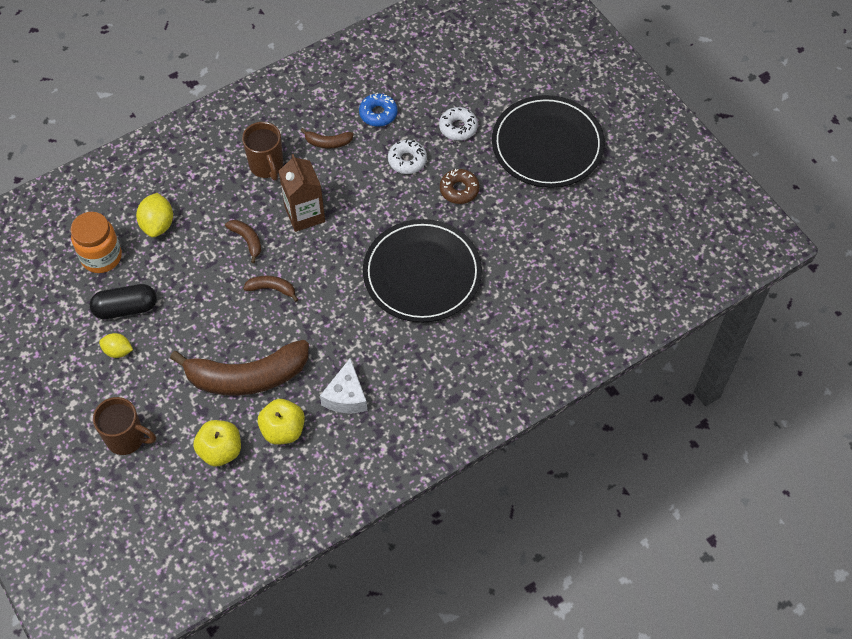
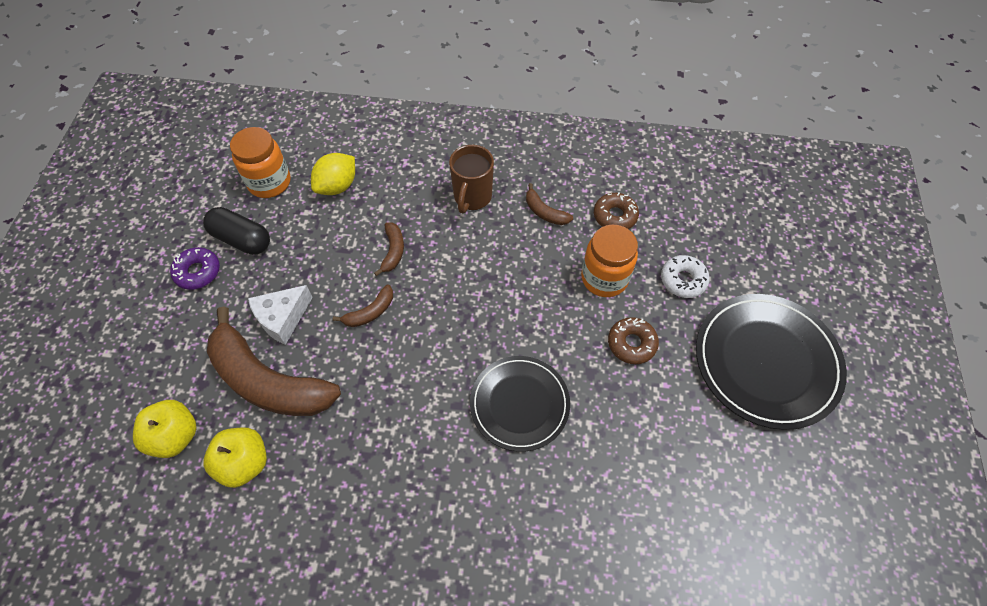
camera: 40 degrees right, 0 degrees up
brown mug [93,397,156,455] -> none
yellow lemon [99,333,133,358] -> purple donut [170,247,220,290]
brown banana [243,275,299,302] -> brown banana turned 90 degrees clockwise [333,285,393,327]
brown carton [279,154,325,232] -> none
white cheese [320,358,367,413] -> white cheese moved to [248,285,313,345]
blue donut [359,93,398,127] -> brown donut [594,192,639,229]
black plate [363,219,482,323] -> black plate [470,356,570,452], size x0.66
white donut [388,140,427,174] -> orange jar [581,225,638,297]

